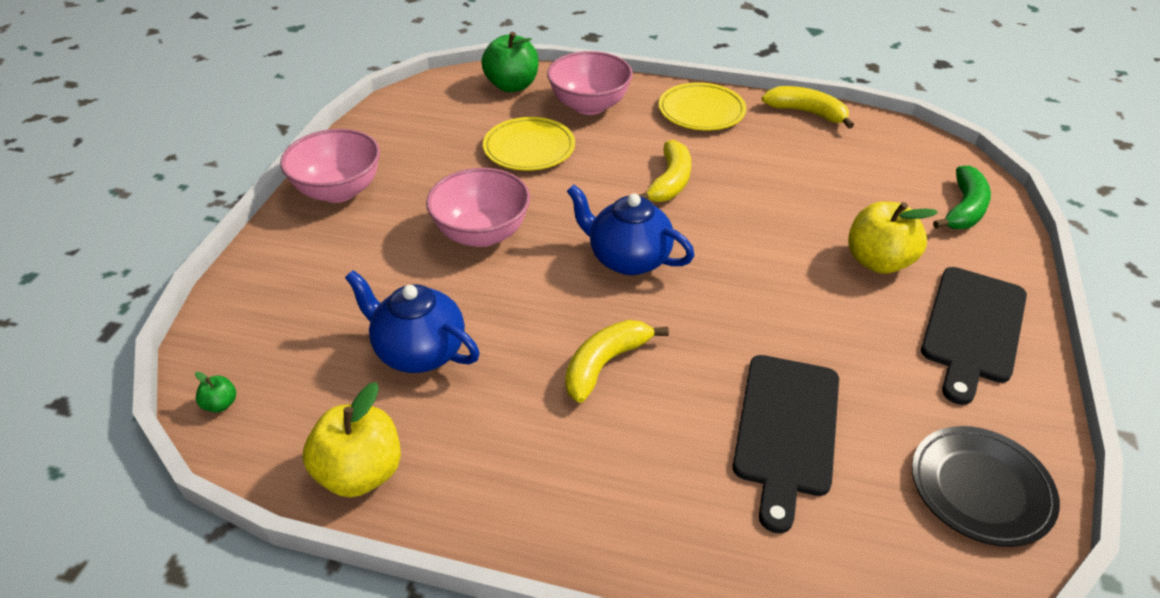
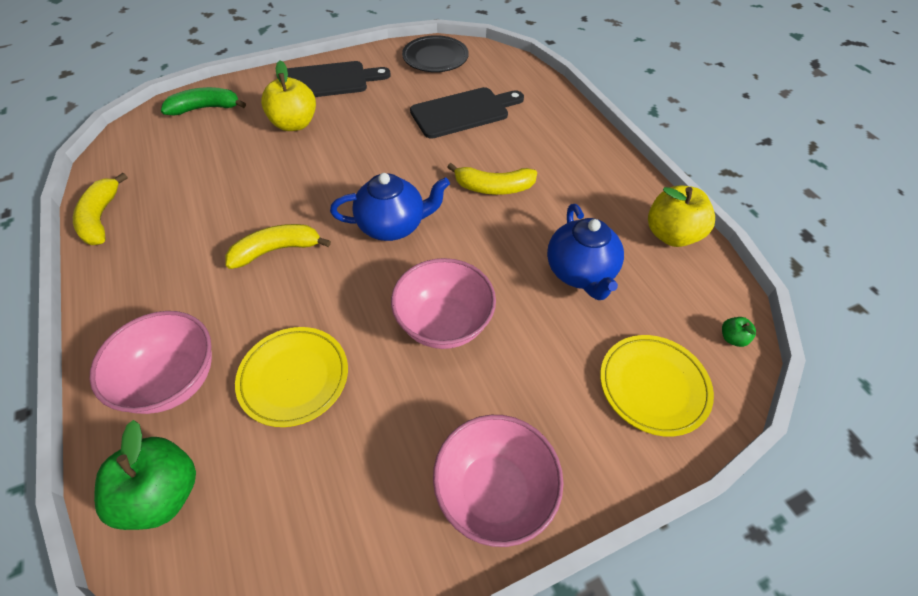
camera: 130 degrees left, 10 degrees up
blue teapot [567,185,694,275] -> blue teapot turned 90 degrees counterclockwise [330,173,450,241]
yellow plate [659,82,746,131] -> yellow plate moved to [600,335,714,436]

